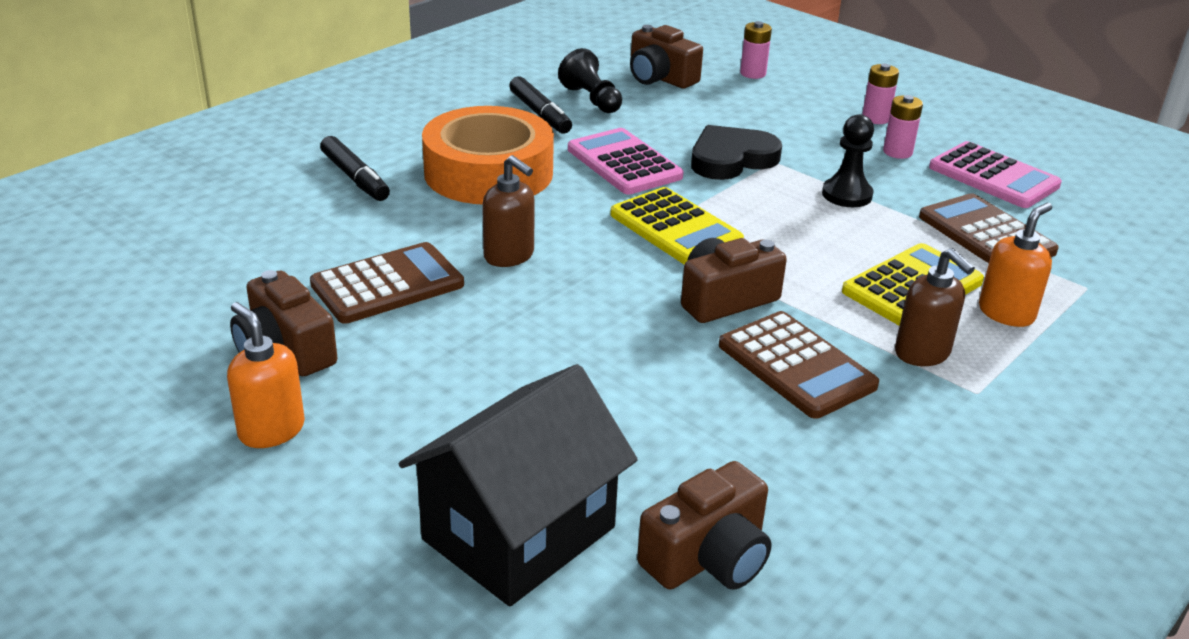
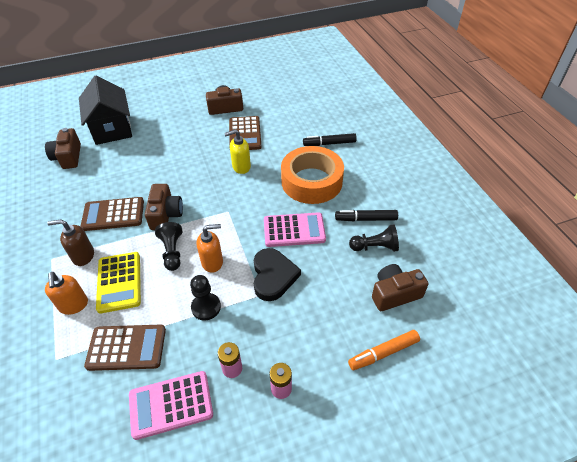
camera: 120 degrees right, 15 degrees up
orange soap dispenser [227,302,305,448] -> orange soap dispenser moved to [197,224,223,273]
brown soap dispenser [482,155,535,267] -> yellow soap dispenser [224,129,251,174]
yellow calculator [610,187,744,265] -> none
pink battery [740,21,772,79] -> orange marker [348,330,420,370]
none -> black pawn [155,222,182,271]

